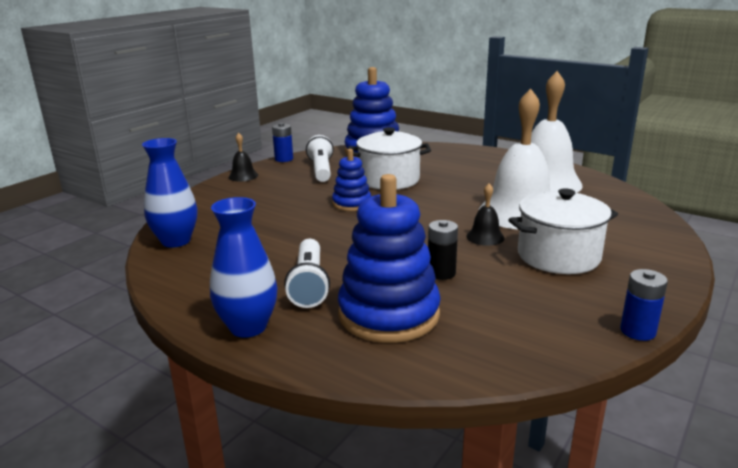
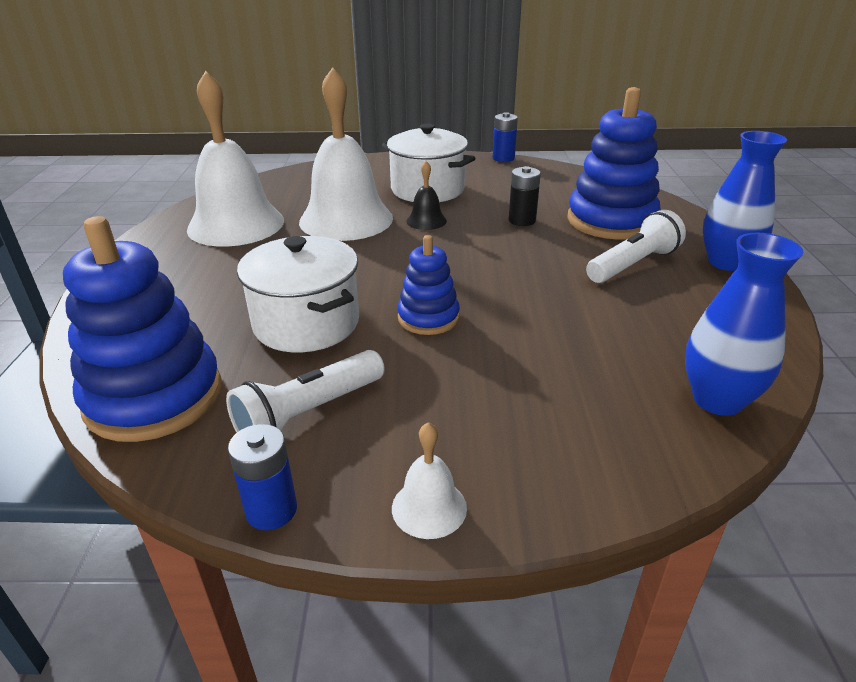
camera: 125 degrees left, 10 degrees up
black bell [229,132,258,181] -> white bell [392,422,467,539]

